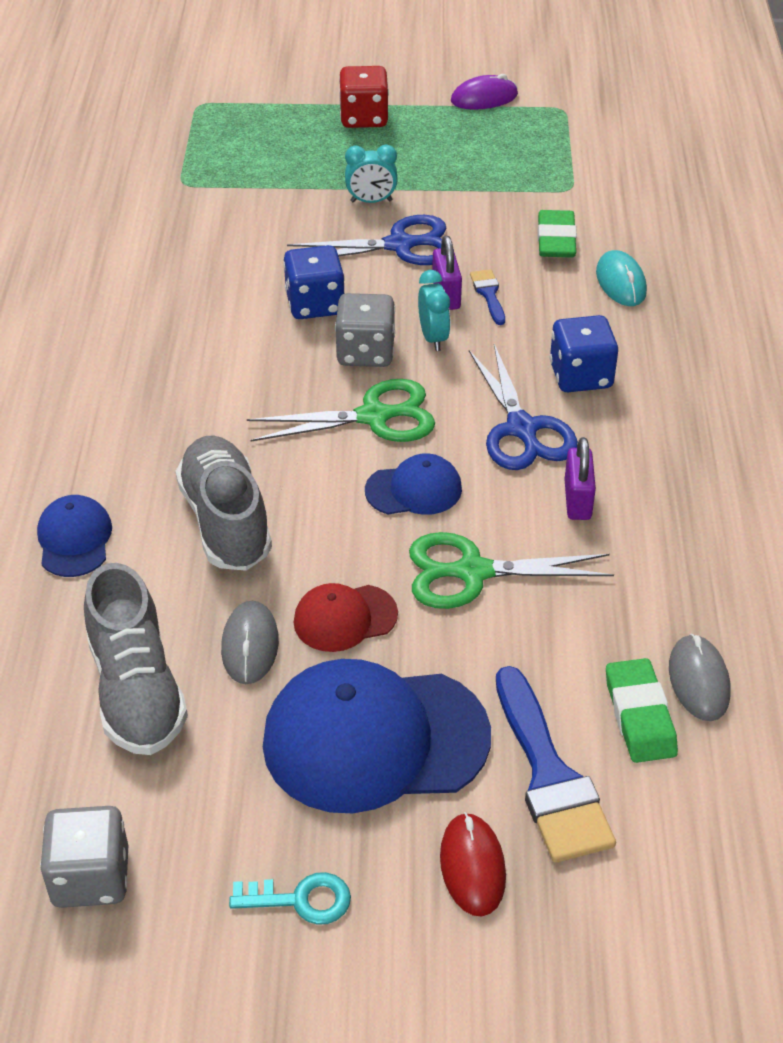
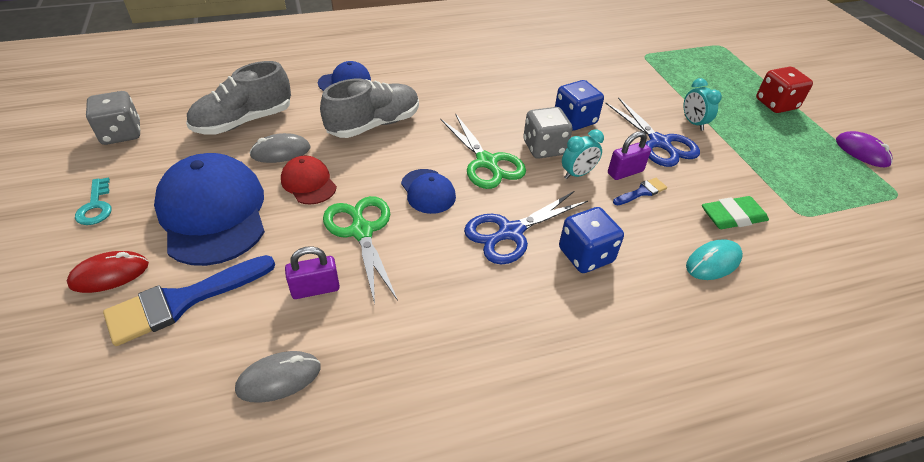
camera: 70 degrees right, 0 degrees up
purple padlock [565,437,596,520] -> purple padlock moved to [285,246,340,299]
green eraser [606,658,678,763] -> none

